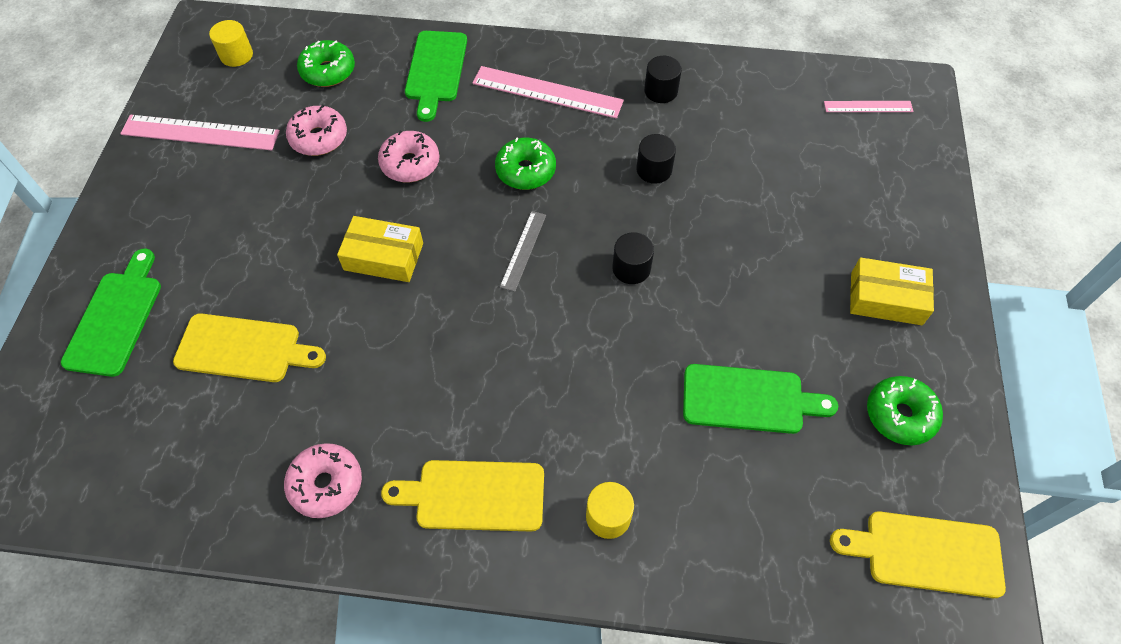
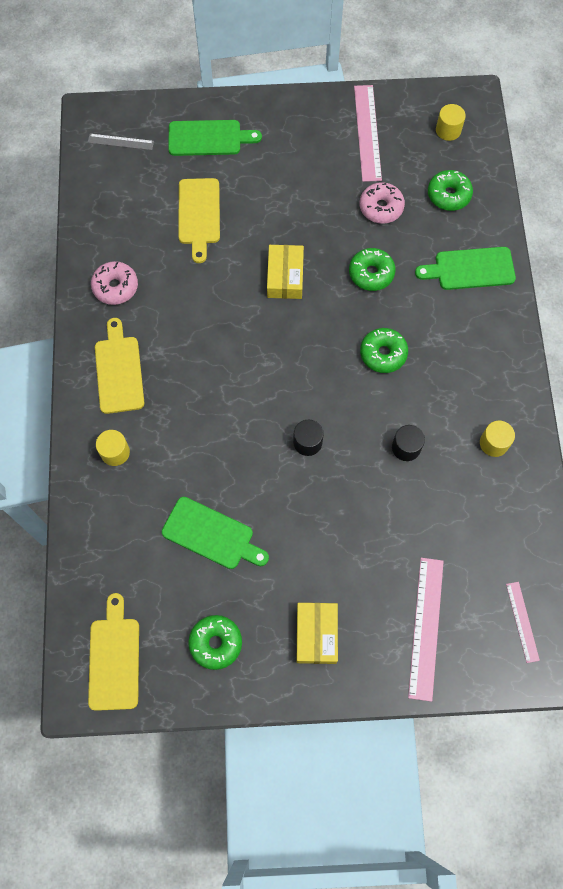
camera: 80 degrees right, 10 degrees up
pink donut [378,131,439,182] -> green donut [349,248,395,291]
pink ruler [472,66,624,119] -> pink ruler moved to [408,558,444,702]
grey ruler [500,211,546,292] -> grey ruler moved to [88,134,154,150]
black cylinder [644,56,682,103] -> yellow cylinder [480,421,515,457]
green cutting board [683,364,838,434] -> green cutting board turned 60 degrees counterclockwise [162,497,269,569]

